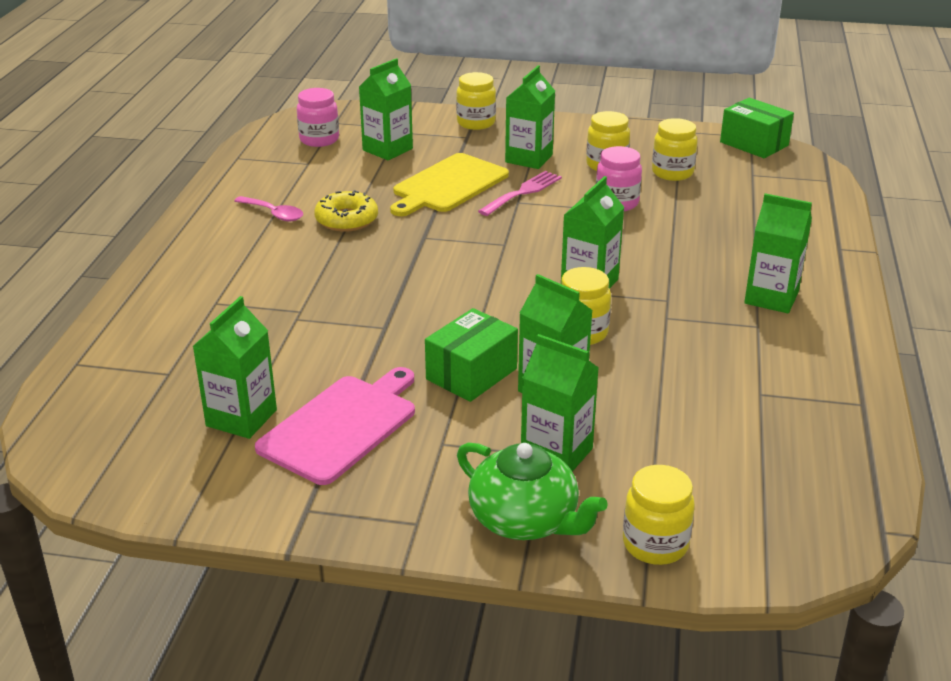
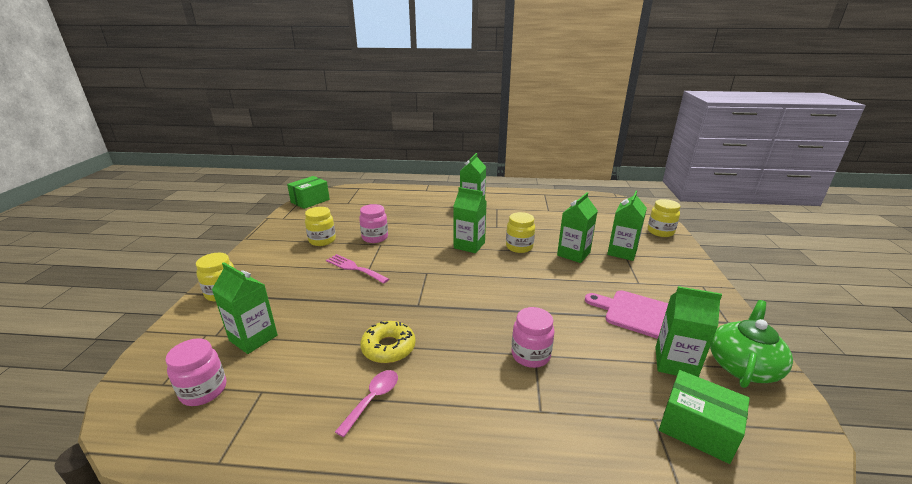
camera: 95 degrees left, 5 degrees down
yellow cutting board [390,153,509,216] -> none
green box [425,308,518,402] -> green box moved to [659,370,750,464]
green teapot [457,443,608,540] -> green teapot moved to [710,300,793,388]
green carton [505,65,555,169] -> none
yellow jar [652,118,698,181] -> none
none -> pink jar [511,307,555,368]

